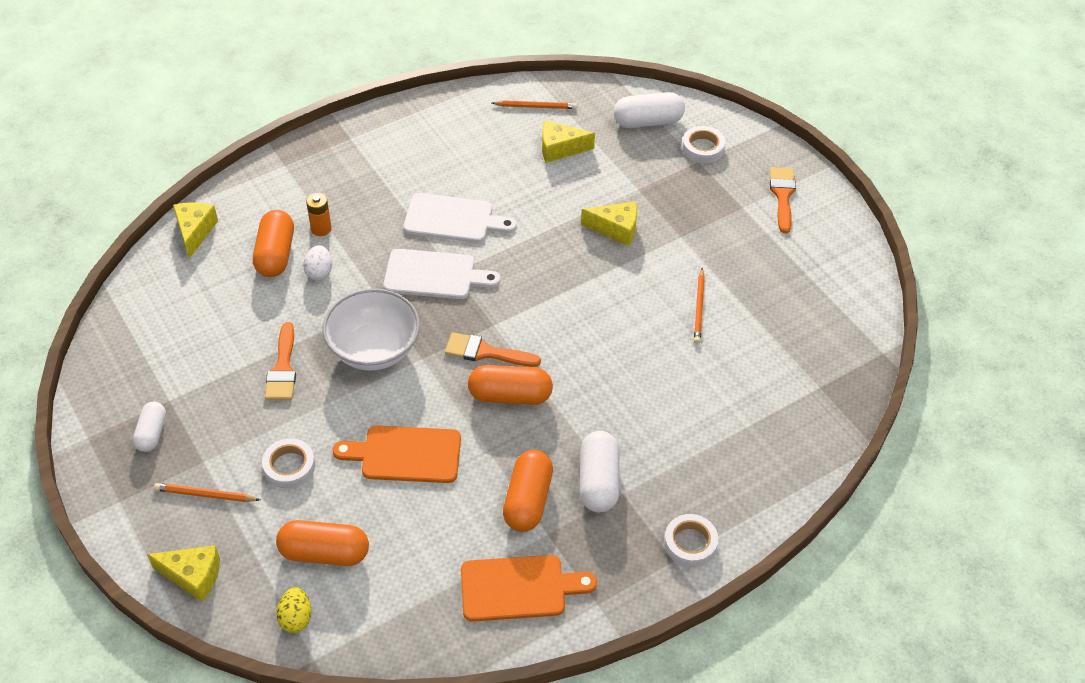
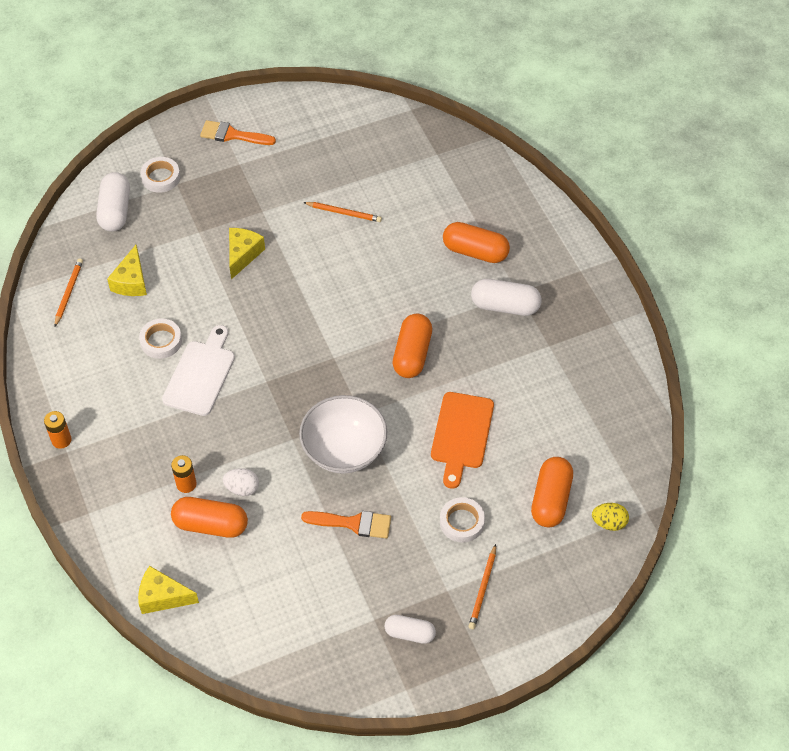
camera: 80 degrees left, 5 degrees up
yellow cheese [147,545,220,602] -> none
white cutting board [383,249,501,299] -> none
orange brush [445,332,541,367] -> none
orange cutting board [461,555,597,622] -> none
orange capsule [503,450,553,532] -> orange capsule moved to [443,222,510,263]
white tape [664,514,718,567] -> white tape moved to [139,319,182,359]
none -> orange battery [44,411,72,449]

